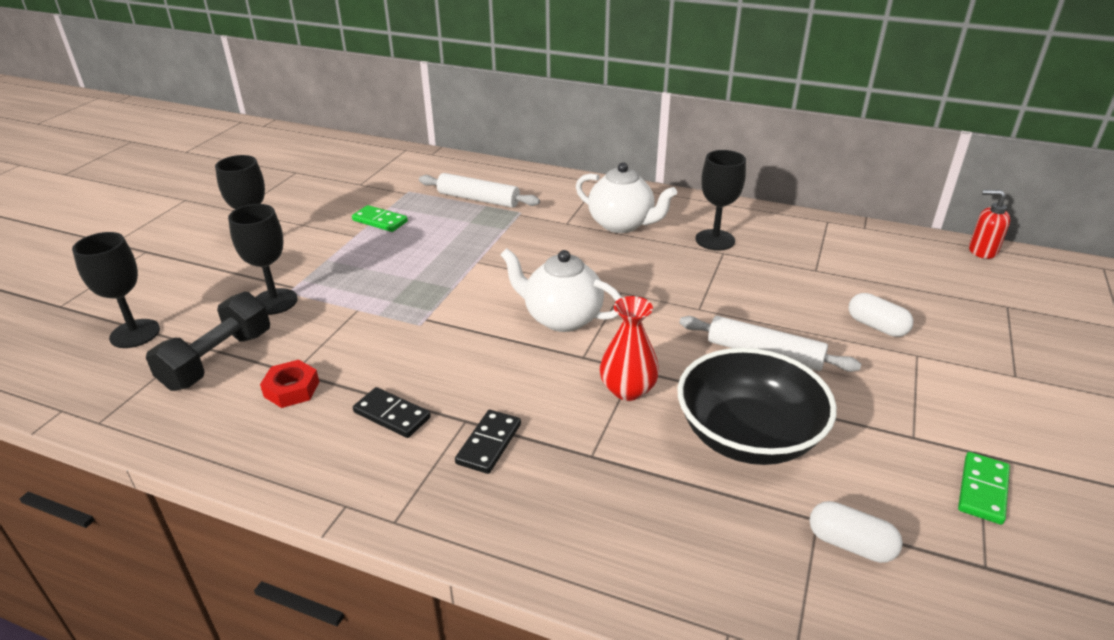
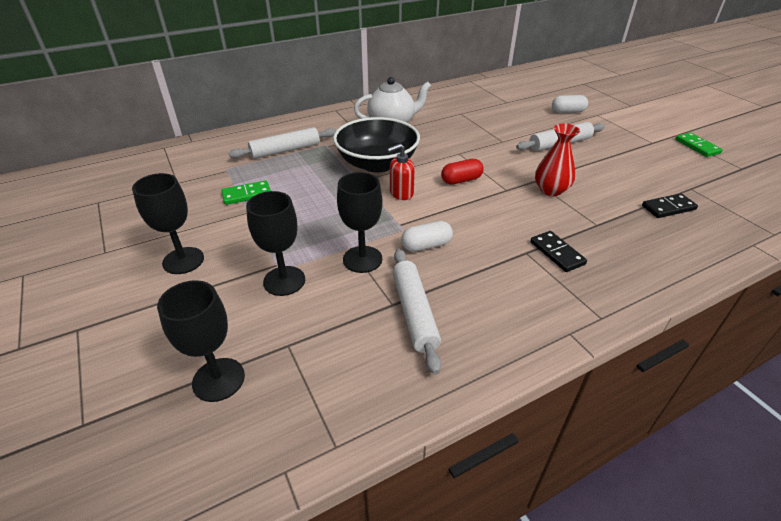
camera: 50 degrees left, 5 degrees up
black dumbbell [146,292,270,391] -> none
red nut [260,360,319,408] -> white rolling pin [392,249,441,374]
black domino [353,387,431,438] -> black domino moved to [642,193,698,218]
white teapot [500,248,622,332] -> red capsule [441,159,484,185]
black bowl [678,348,837,465] -> black bowl moved to [333,117,420,172]
black goblet [695,150,746,251] -> black goblet moved to [337,172,383,273]
white capsule [810,501,903,563] -> white capsule moved to [401,221,453,252]
red soap dispenser [969,190,1011,259] -> red soap dispenser moved to [387,144,415,200]

